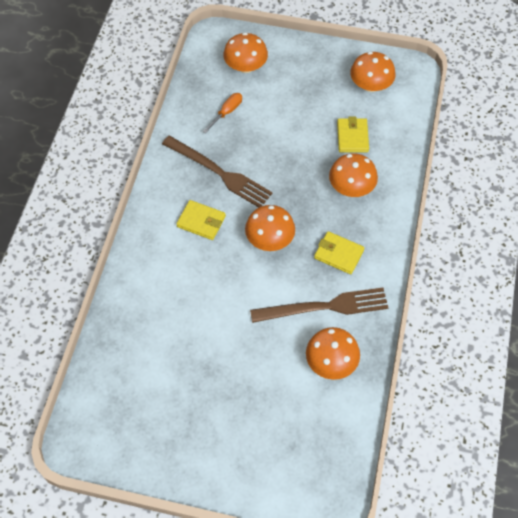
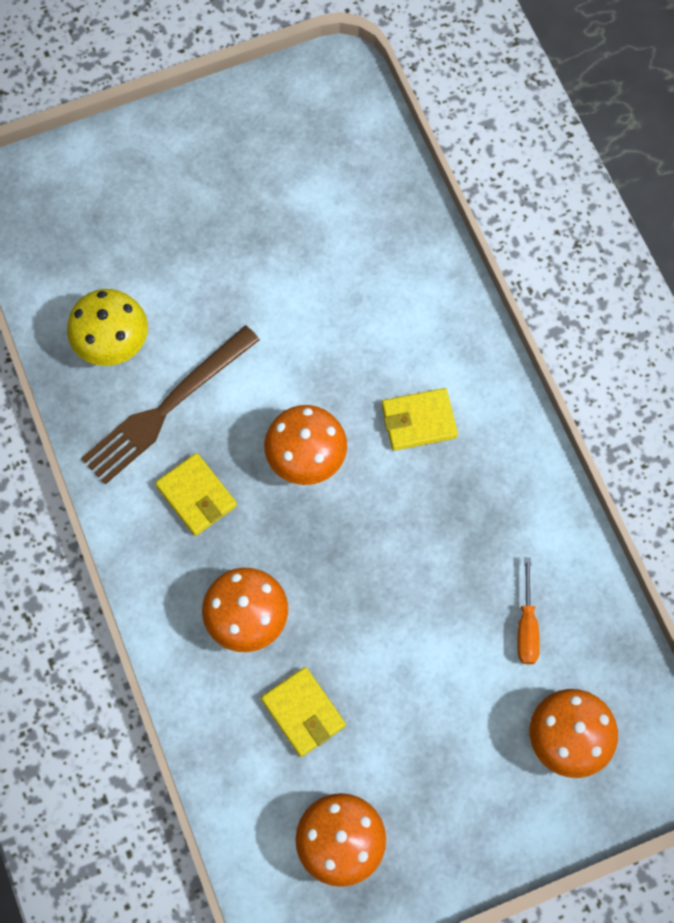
camera: 145 degrees right, 10 degrees up
brown fork [162,136,273,207] -> none
orange mushroom [306,327,360,380] -> yellow mushroom [67,289,148,366]
yellow wallet [314,231,364,274] -> yellow wallet turned 60 degrees clockwise [155,453,237,536]

